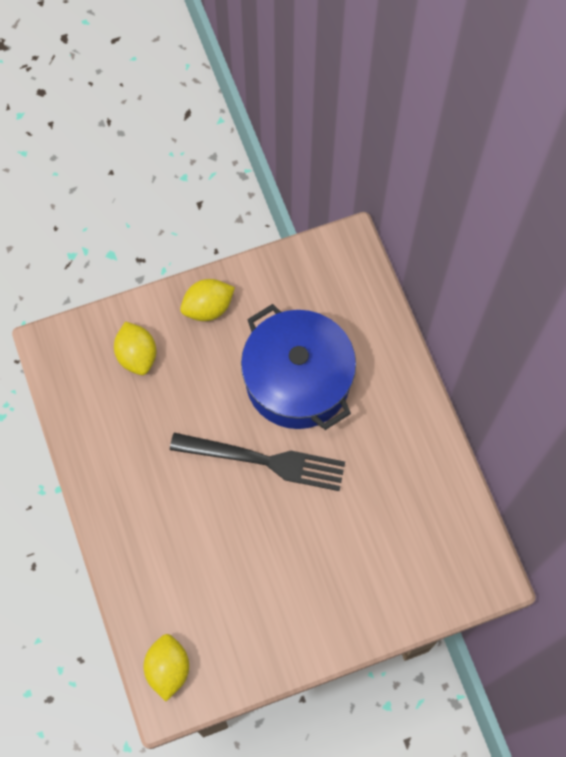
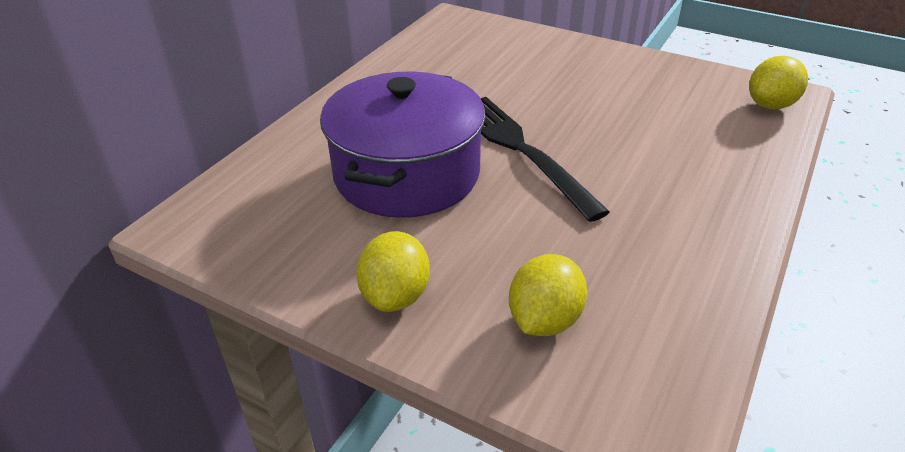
camera: 130 degrees left, 30 degrees down
yellow lemon [180,279,235,321] -> yellow lemon turned 75 degrees clockwise [356,231,430,312]
blue pot [241,304,356,430] -> purple pot [320,72,486,218]

